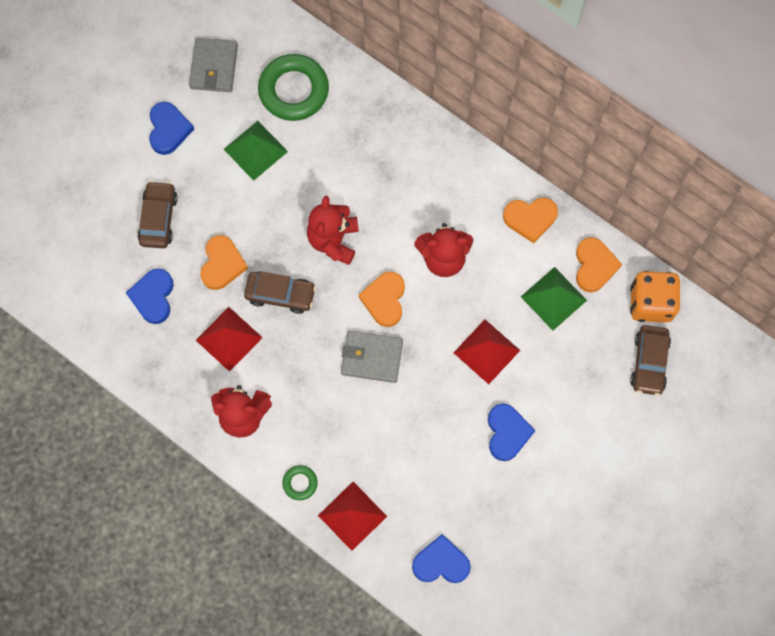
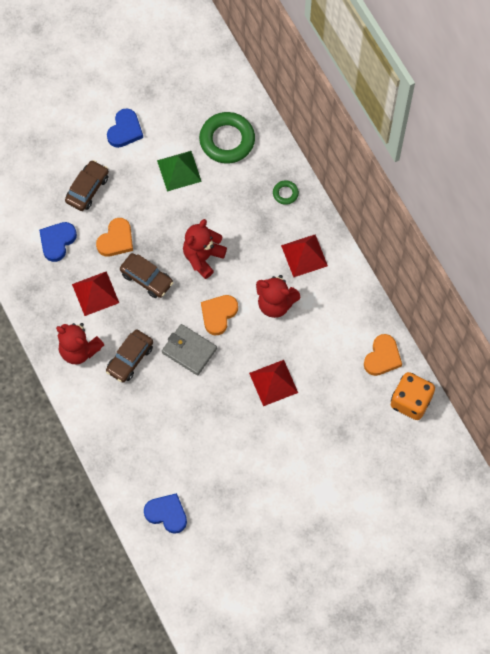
camera: 25 degrees right, 5 degrees down
grey wallet [189,38,238,92] -> none
green ring [282,465,318,500] -> green ring moved to [273,180,299,205]
red pyramid [318,482,387,551] -> red pyramid moved to [281,235,328,277]
blue heart [488,403,535,461] -> none
orange heart [503,197,558,243] -> none
green pyramid [521,267,587,331] -> none
brown car [630,325,671,396] -> brown car moved to [106,329,153,383]

